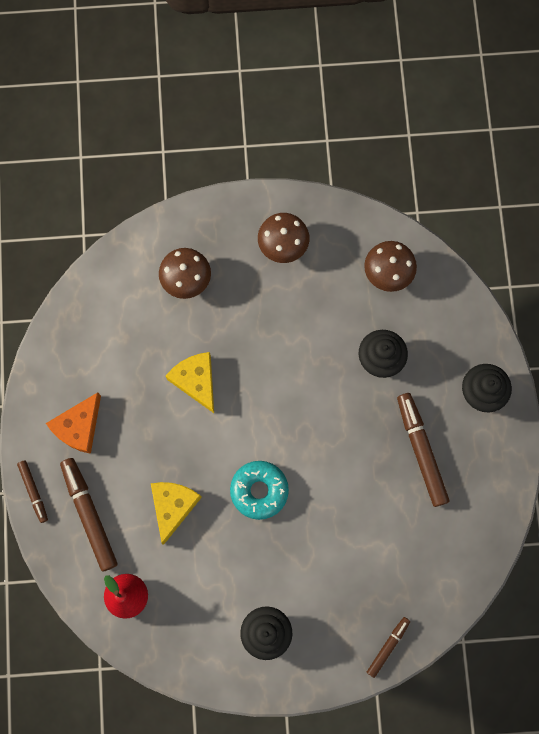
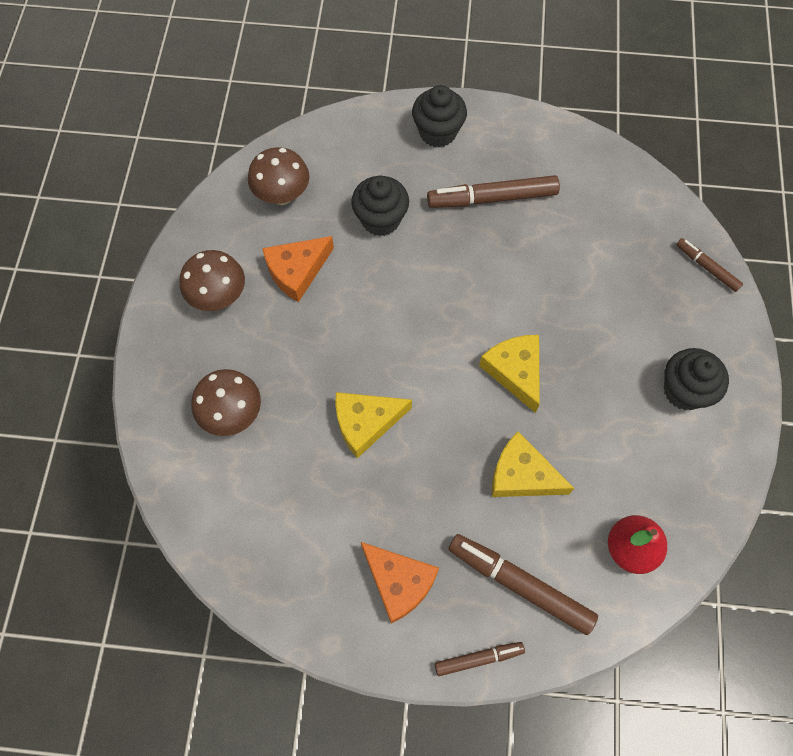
camera: 80 degrees left, 10 degrees down
brown marker [60,458,118,572] -> brown marker turned 45 degrees clockwise [448,534,598,635]
turquoise donut [230,461,289,520] -> yellow cheese [479,335,540,413]
none -> orange cheese [262,236,334,302]

